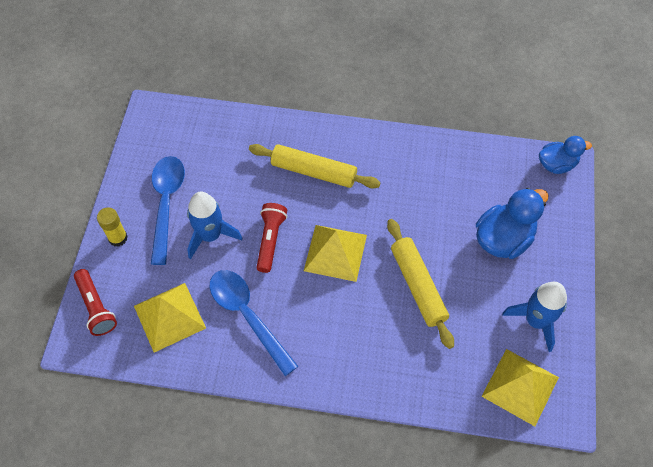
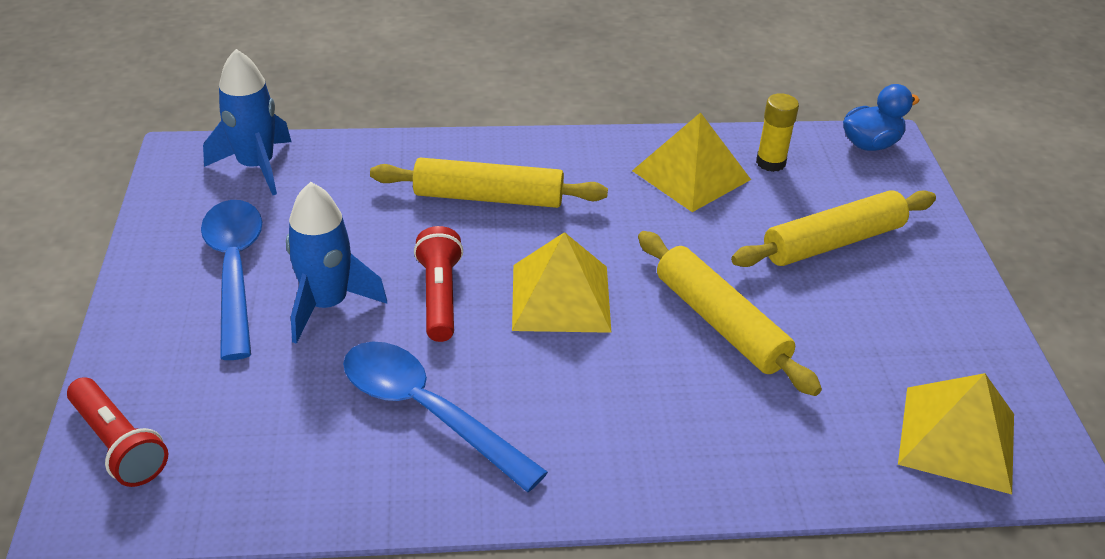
camera: 15 degrees left, 20 degrees down
yellow glue stick [97,207,128,247] -> yellow glue stick moved to [756,93,799,172]
yellow pyramid [134,283,206,352] -> yellow pyramid moved to [632,112,751,212]
blue duck [476,188,548,259] -> yellow rolling pin [731,190,936,267]
blue rocket [502,282,567,352] -> blue rocket moved to [203,49,291,195]

